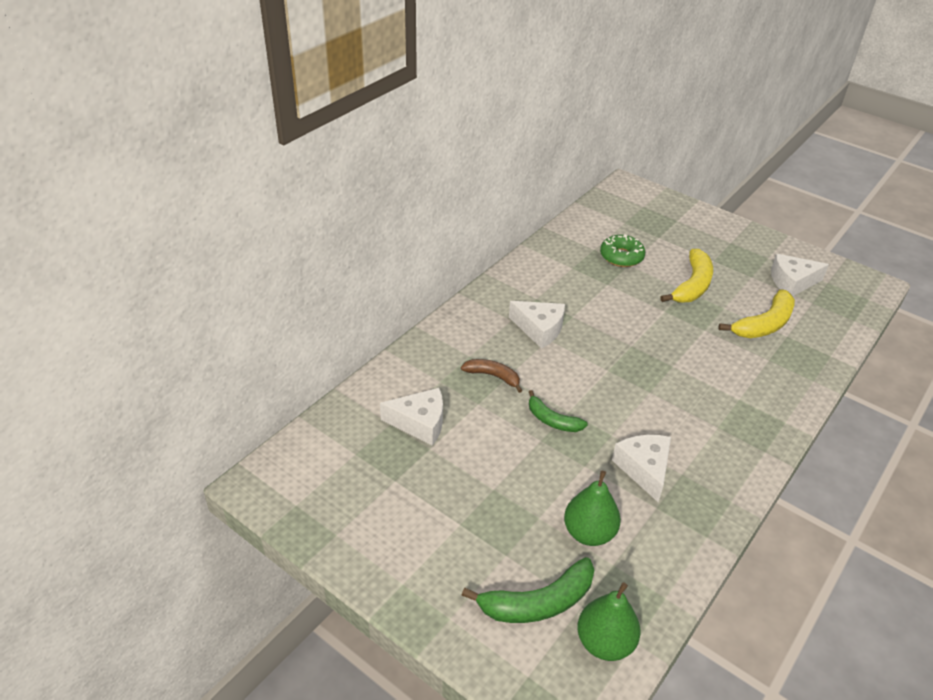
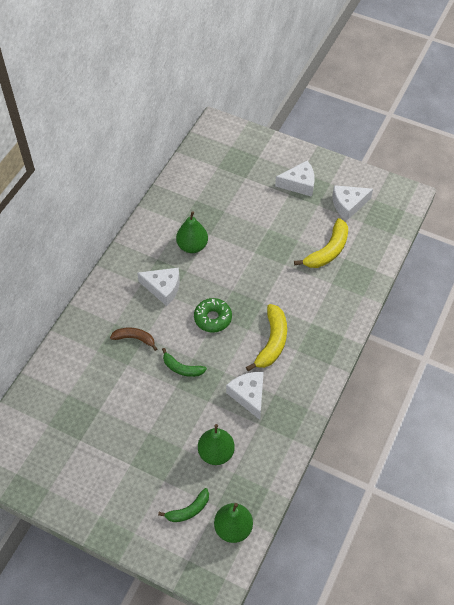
camera: 10 degrees left, 15 degrees up
white cheese [380,388,443,446] -> white cheese moved to [275,161,315,197]
green banana [462,557,594,623] -> green banana [158,488,209,522], size x0.62
green donut [600,234,645,267] -> green donut moved to [194,298,232,332]
yellow banana [660,249,713,303] -> yellow banana moved to [246,304,287,371]
none -> green pear [176,211,208,253]

